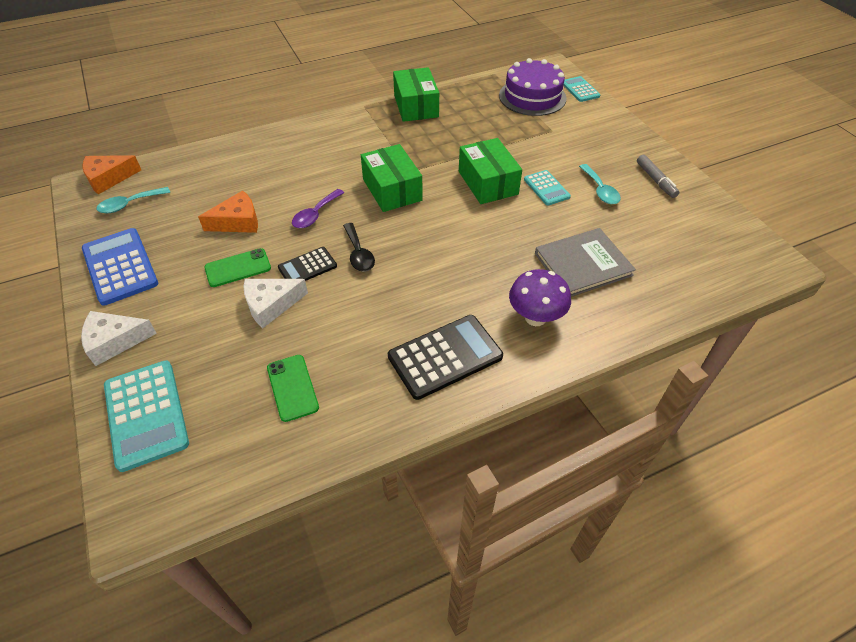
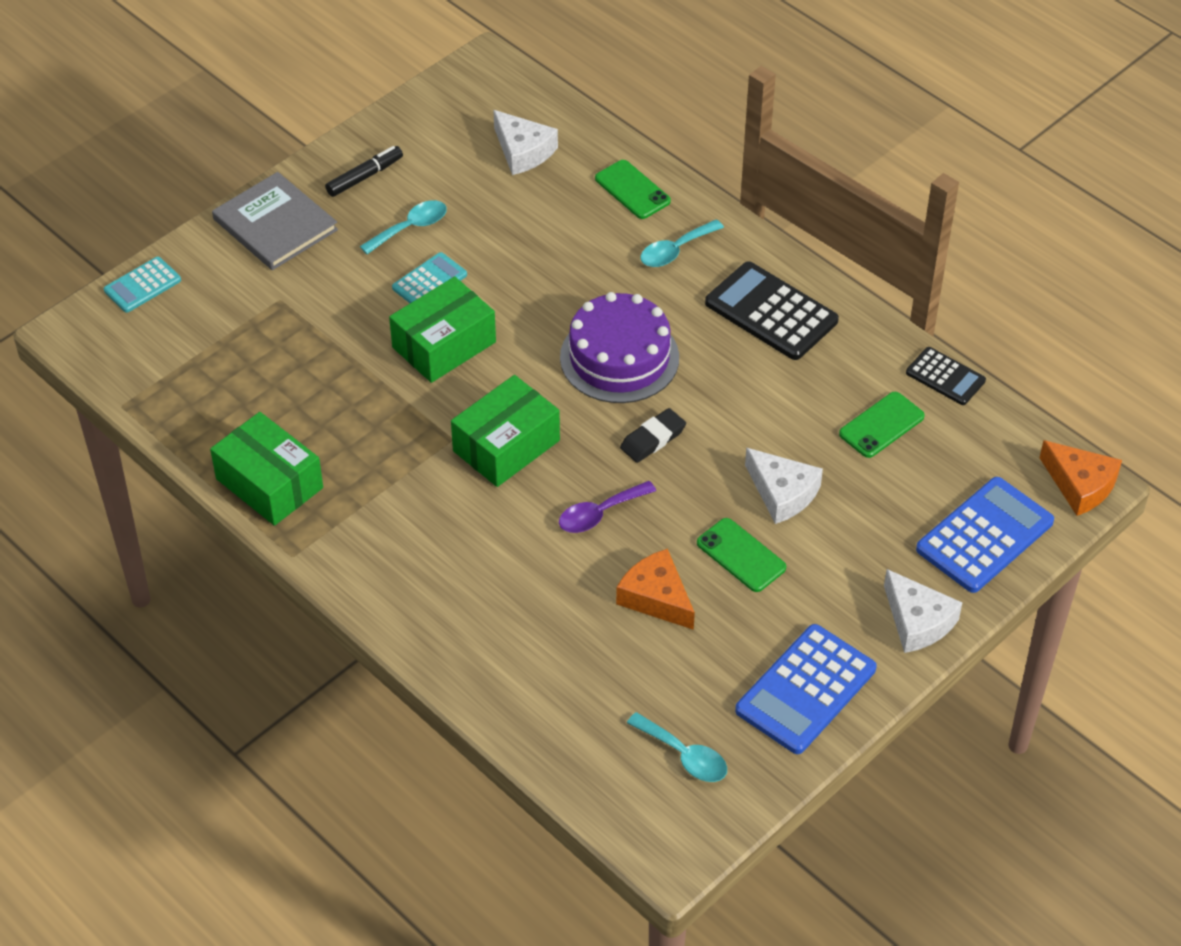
camera: 110 degrees left, 0 degrees up
orange cheese [82,155,141,194] -> orange cheese moved to [1039,440,1122,516]
turquoise calculator [104,360,189,472] -> blue calculator [916,477,1054,593]
black calculator [278,247,337,281] -> black calculator moved to [906,347,986,405]
purple spoon [292,189,344,228] -> purple spoon turned 135 degrees clockwise [559,481,656,533]
black spoon [343,223,375,272] -> black eraser [620,408,686,463]
green box [393,67,439,122] -> green box turned 75 degrees clockwise [210,412,323,526]
purple cake [499,58,566,116] -> purple cake moved to [560,292,679,403]
purple mushroom [509,269,571,326] -> turquoise spoon [640,220,724,267]
grey book [535,228,636,297] -> grey book moved to [212,172,338,270]
grey marker [637,155,680,198] -> black marker [325,146,403,197]
none -> white cheese [493,110,558,175]
none -> green phone [595,160,671,219]

